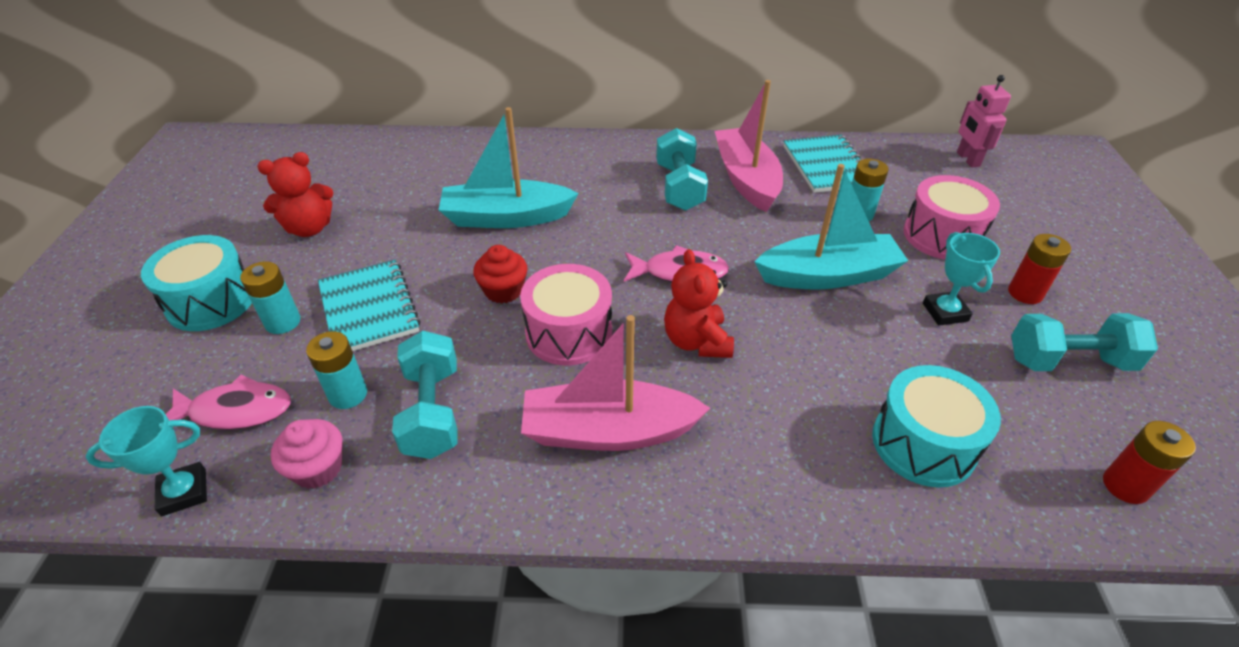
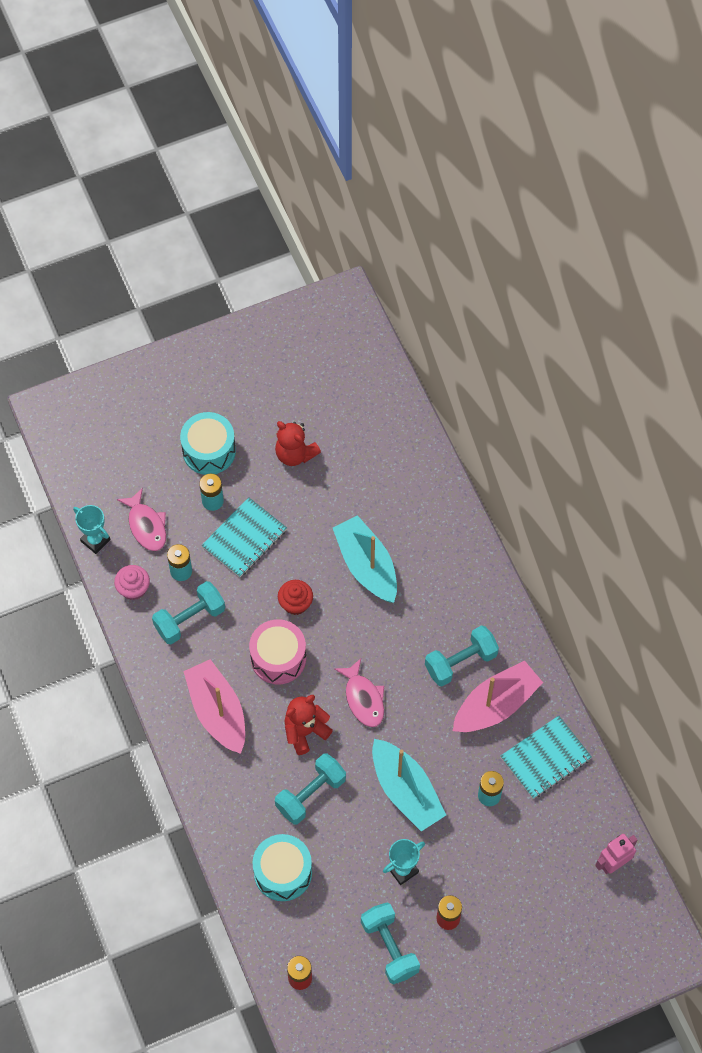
camera: 65 degrees right, 20 degrees up
pink drum [903,175,1000,259] -> none
none -> turquoise dumbbell [275,754,346,825]

